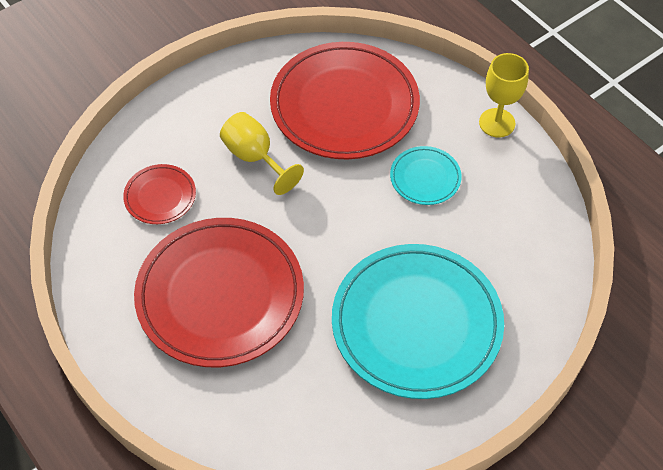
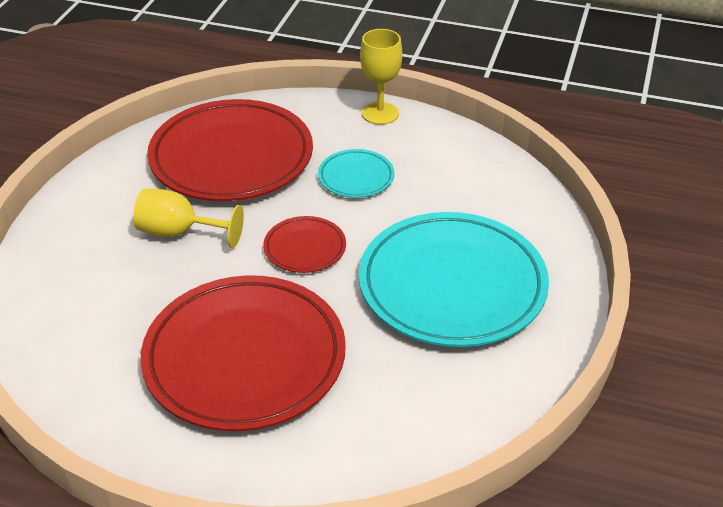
camera: 35 degrees left, 15 degrees down
red plate [123,164,196,224] -> red plate moved to [263,216,346,273]

